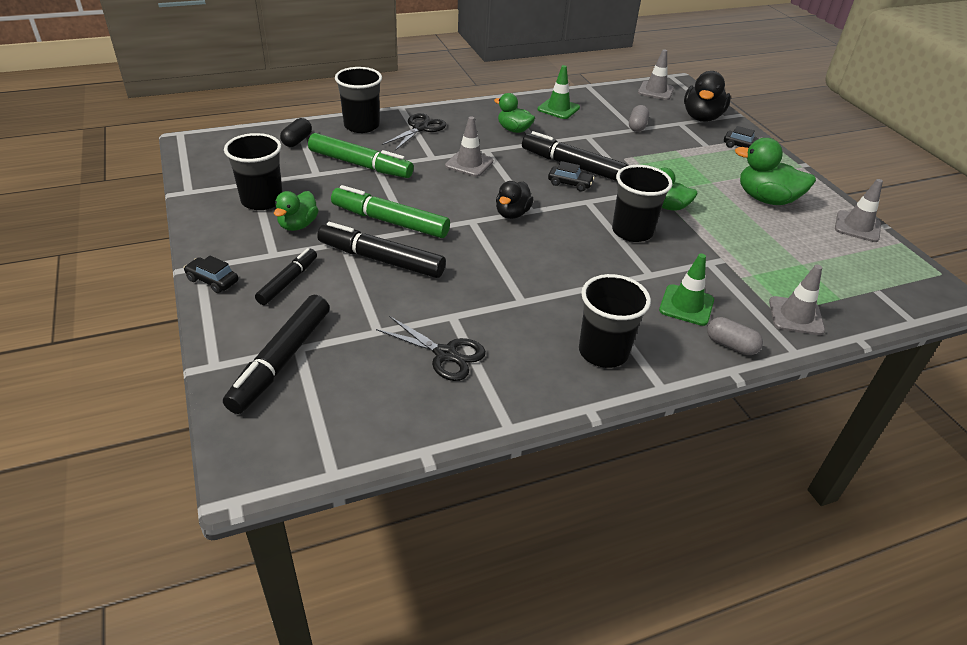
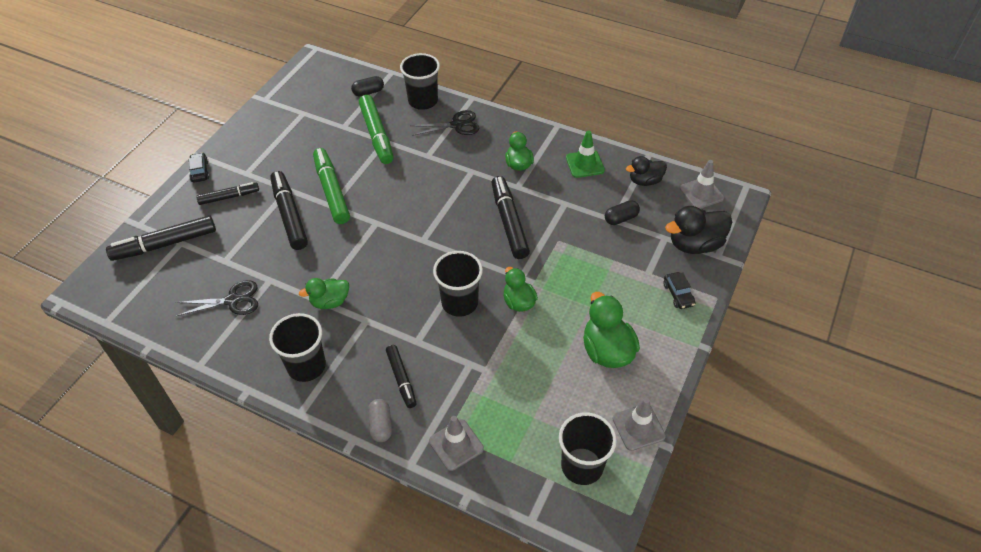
camera: 50 degrees right, 10 degrees up
black cup [224,133,282,210] -> black cup moved to [559,412,617,485]
green duck [274,191,318,231] -> green duck moved to [299,278,349,309]
black scissors [376,316,486,381] -> black scissors turned 90 degrees counterclockwise [176,280,258,316]
grey traffic cone [445,116,493,177] -> none
black duck [496,181,534,219] -> black duck moved to [626,156,667,186]
black car [548,161,594,192] -> none
grey capsule [629,105,649,132] -> black capsule [605,200,640,225]
green traffic cone [659,253,714,326] -> black marker [386,345,417,408]

